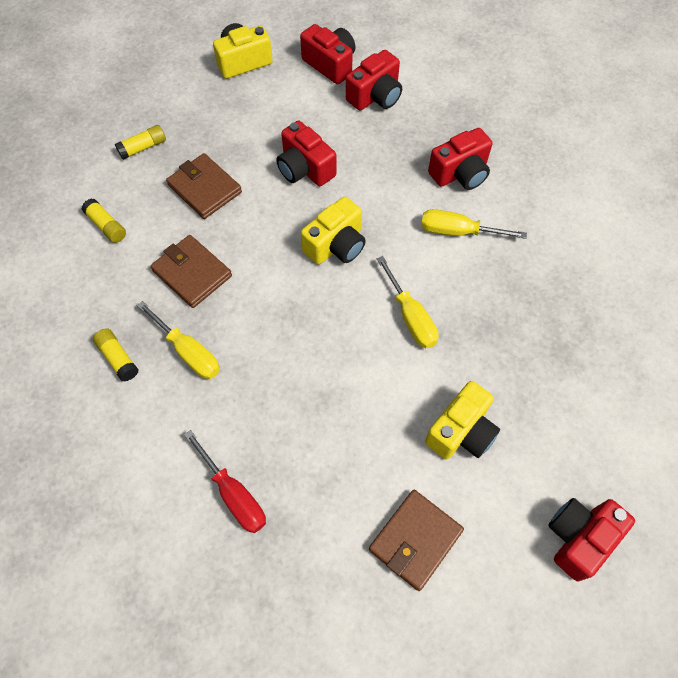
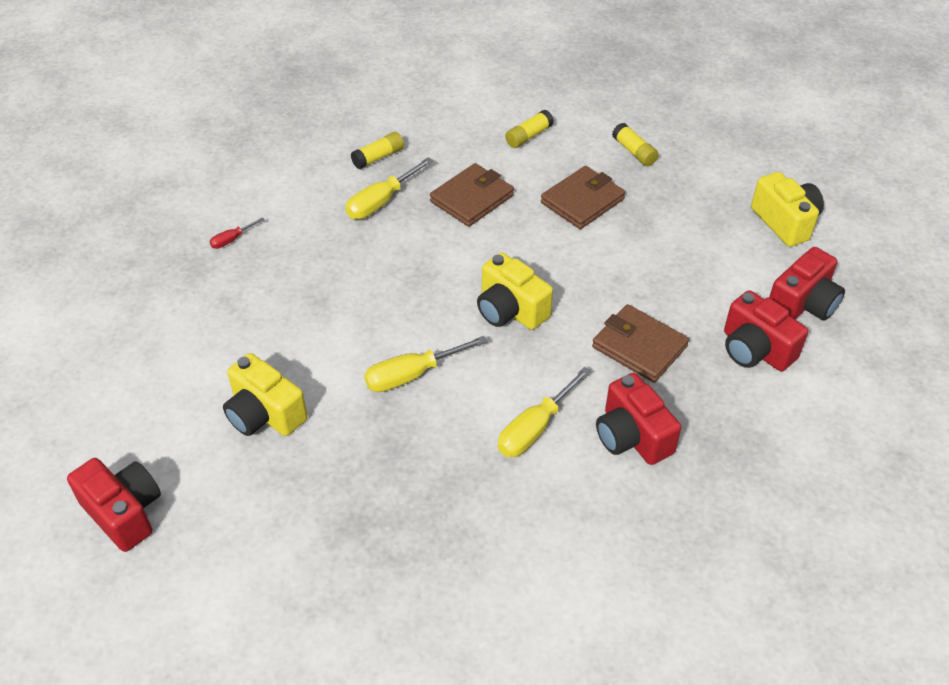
camera: 90 degrees right, 15 degrees down
red screwdriver [184,430,266,533] -> red screwdriver [210,217,265,249], size x0.52
red camera [276,121,336,186] -> none
brown wallet [369,490,464,591] -> brown wallet moved to [592,304,689,383]
yellow screwdriver [421,209,527,239] -> yellow screwdriver turned 150 degrees counterclockwise [498,367,591,457]

